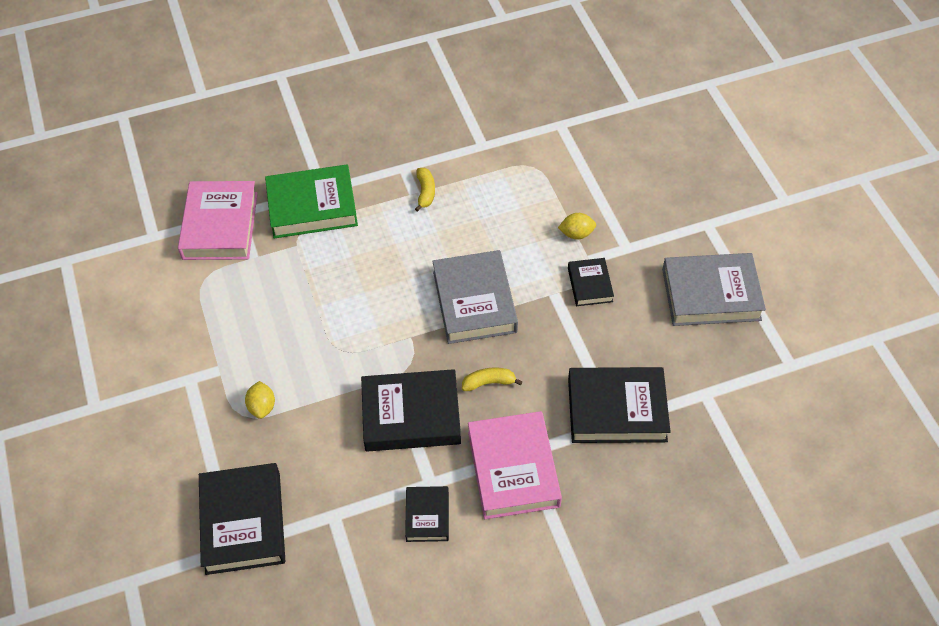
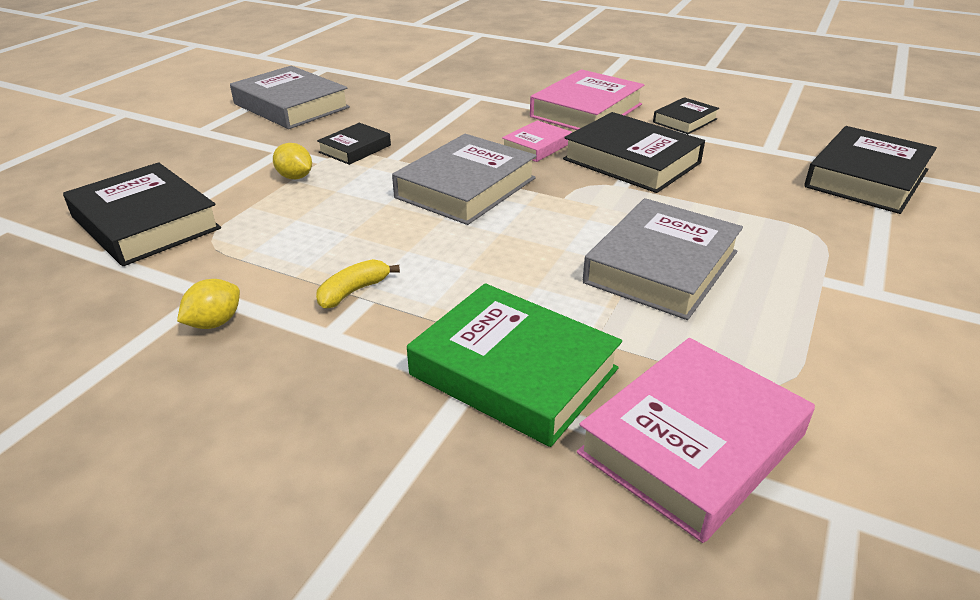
camera: 135 degrees left, 20 degrees down
yellow lemon [245,381,275,419] -> yellow lemon moved to [177,279,240,329]
yellow banana [462,368,523,391] -> pink book [502,120,572,162]
black book [568,367,671,443] -> black book moved to [63,162,221,266]
none -> grey book [583,198,743,320]

